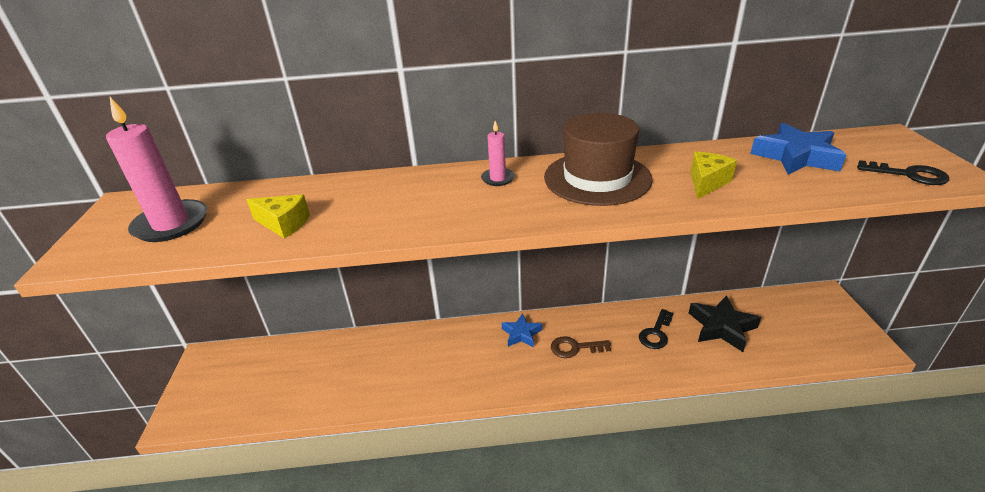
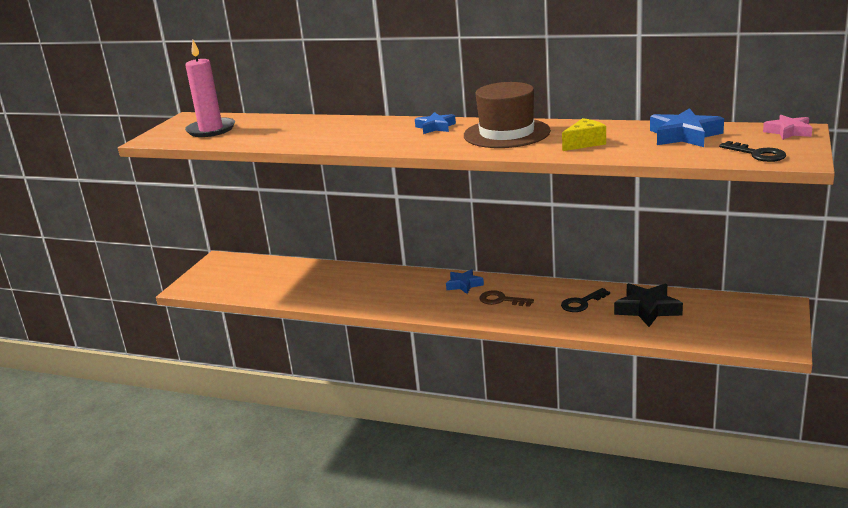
camera: 25 degrees right, 10 degrees down
yellow cheese [246,194,310,239] -> none
pink candle [481,121,515,186] -> blue star [415,112,456,134]
none -> pink star [763,115,812,140]

